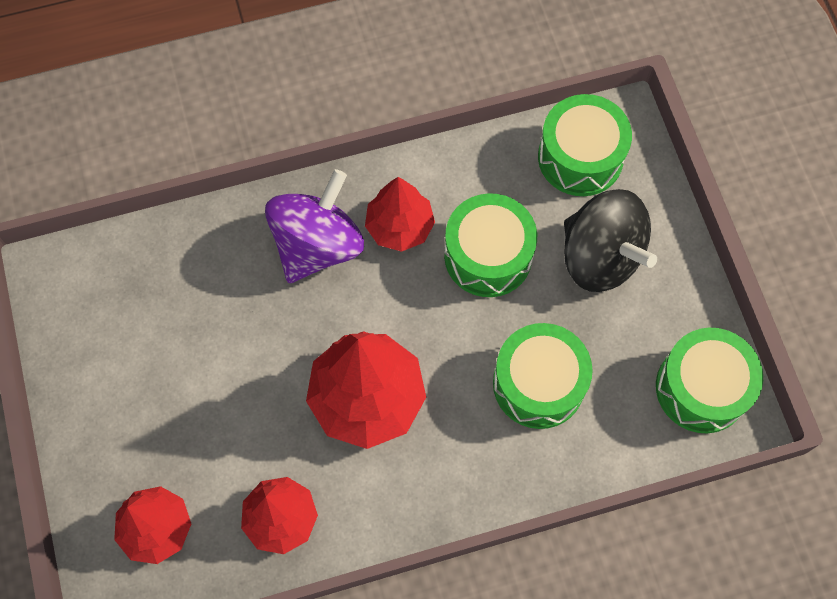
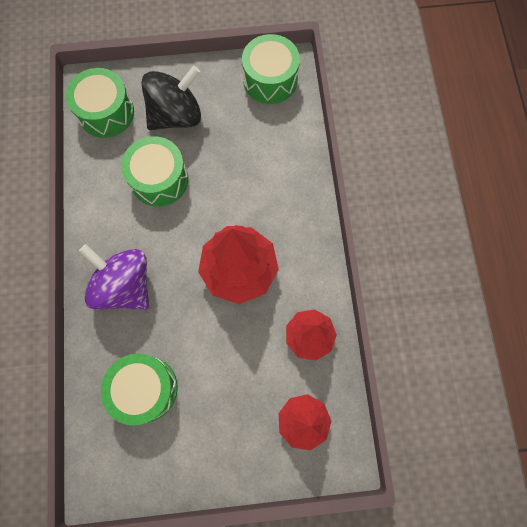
camera: 80 degrees left, 5 degrees up
red tree [365,177,435,252] -> none
green drum [493,323,593,429] -> green drum moved to [101,353,178,425]

